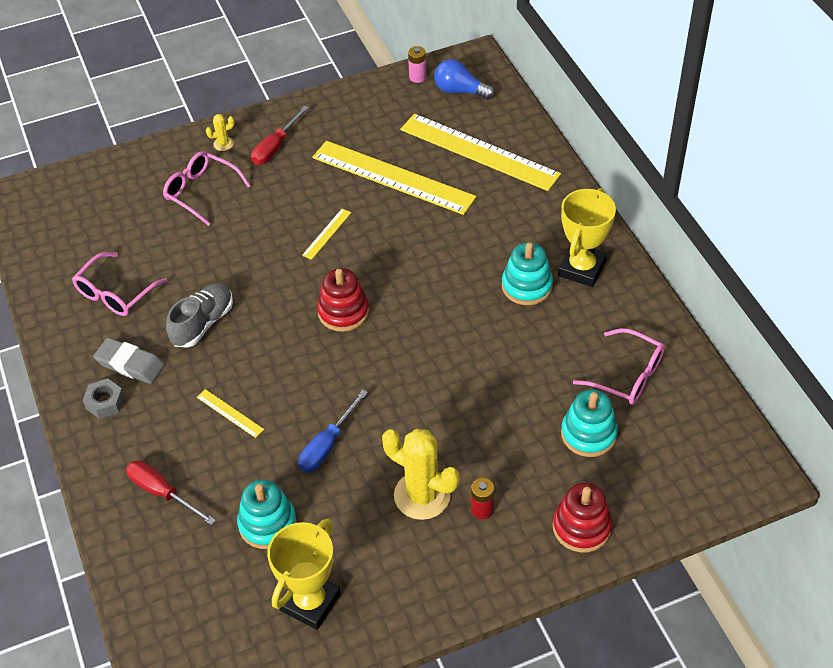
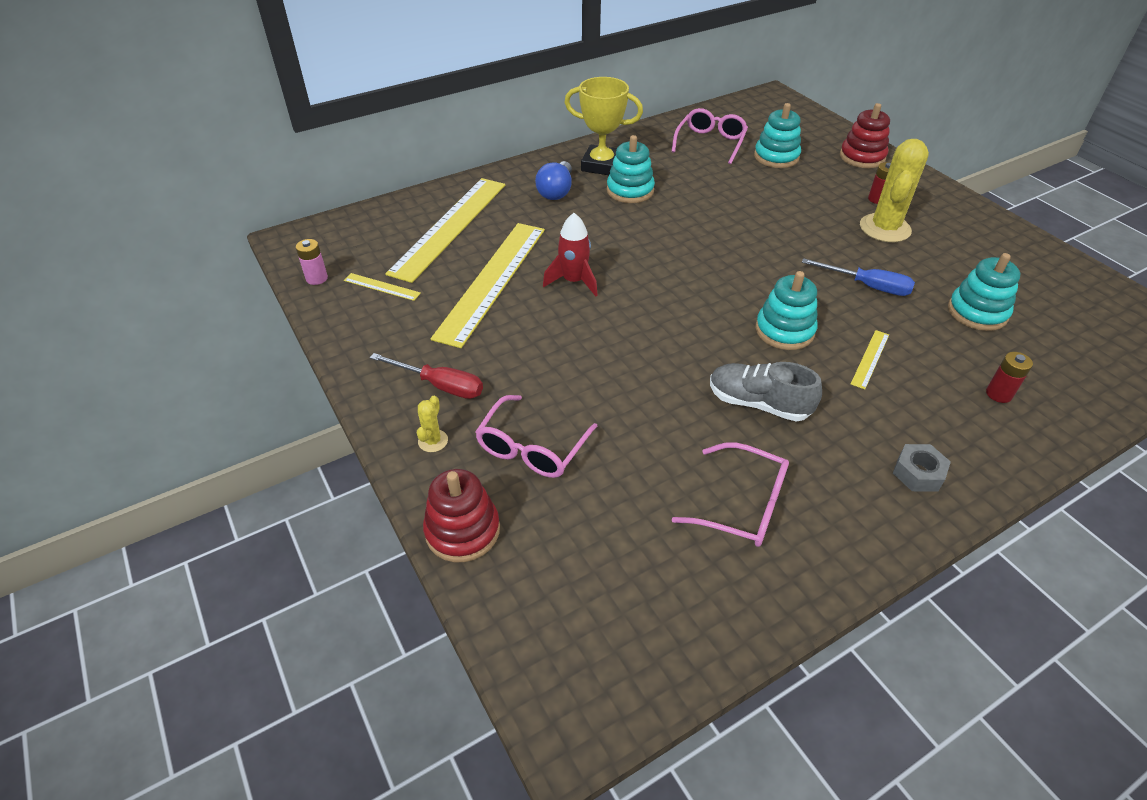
camera: 100 degrees left, 5 degrees down
grey eraser [94,338,165,384] -> none
red screwdriver [126,460,216,525] -> red battery [986,352,1033,403]
yellow cactus [206,114,235,151] -> yellow cactus turned 45 degrees clockwise [417,396,448,452]
yellow trophy [267,519,341,630] -> none
yellow ruler [302,209,351,260] -> yellow ruler moved to [344,273,421,301]
red stacking toy [317,268,369,332] -> red stacking toy moved to [423,469,500,562]
blue light bulb [434,59,495,100] -> blue light bulb moved to [535,161,572,200]
none -> red rocket [543,213,598,296]
none -> turquoise stacking toy [755,271,818,350]

